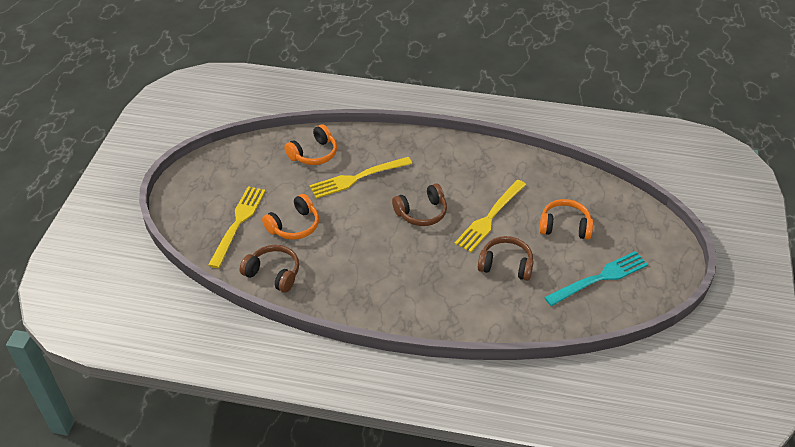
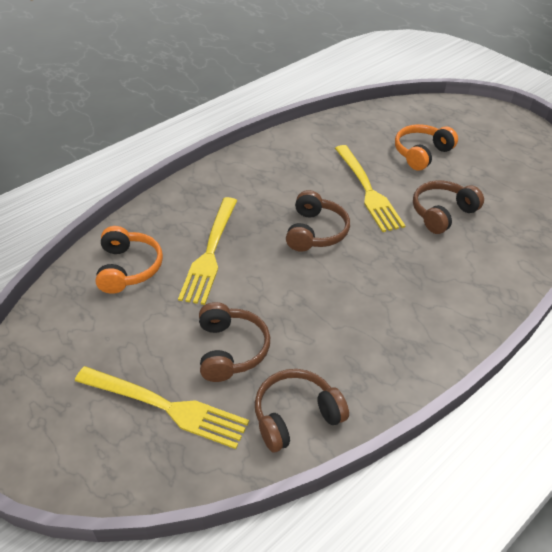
camera: 55 degrees left, 0 degrees up
yellow fork [208,186,266,268] -> yellow fork turned 150 degrees clockwise [75,366,249,449]
orange headphones [262,194,319,240] -> brown headphones [199,302,270,382]
turquoise fork [544,251,648,306] -> none

